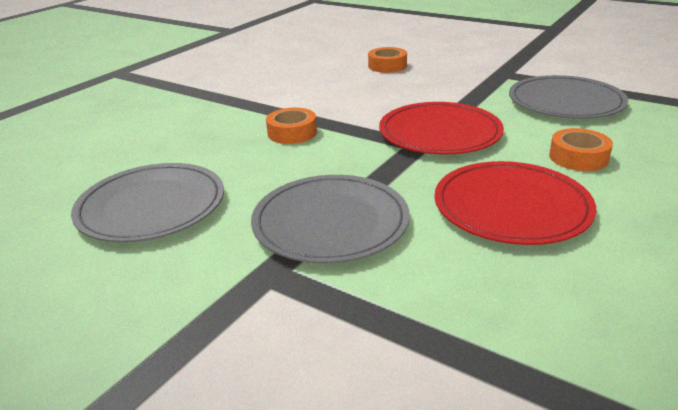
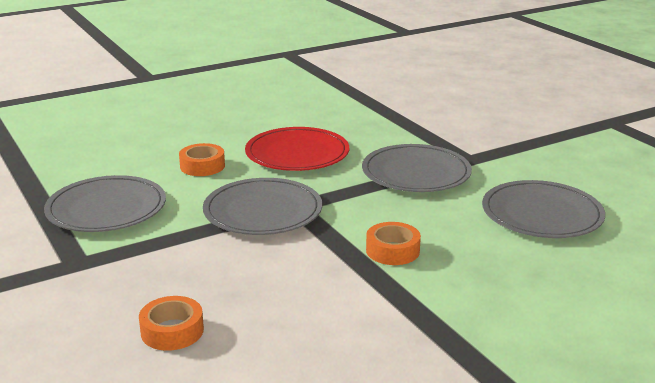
camera: 155 degrees left, 5 degrees down
red plate [379,102,504,155] -> grey plate [203,178,322,235]

